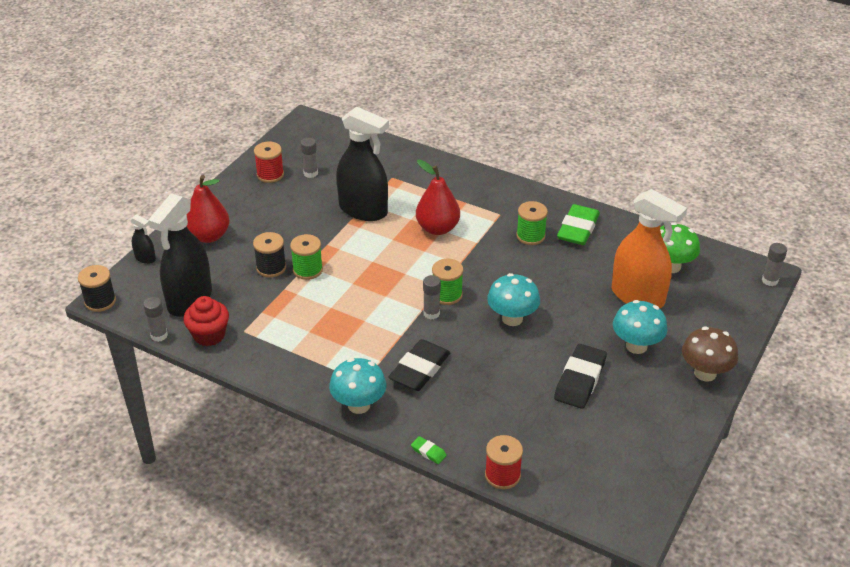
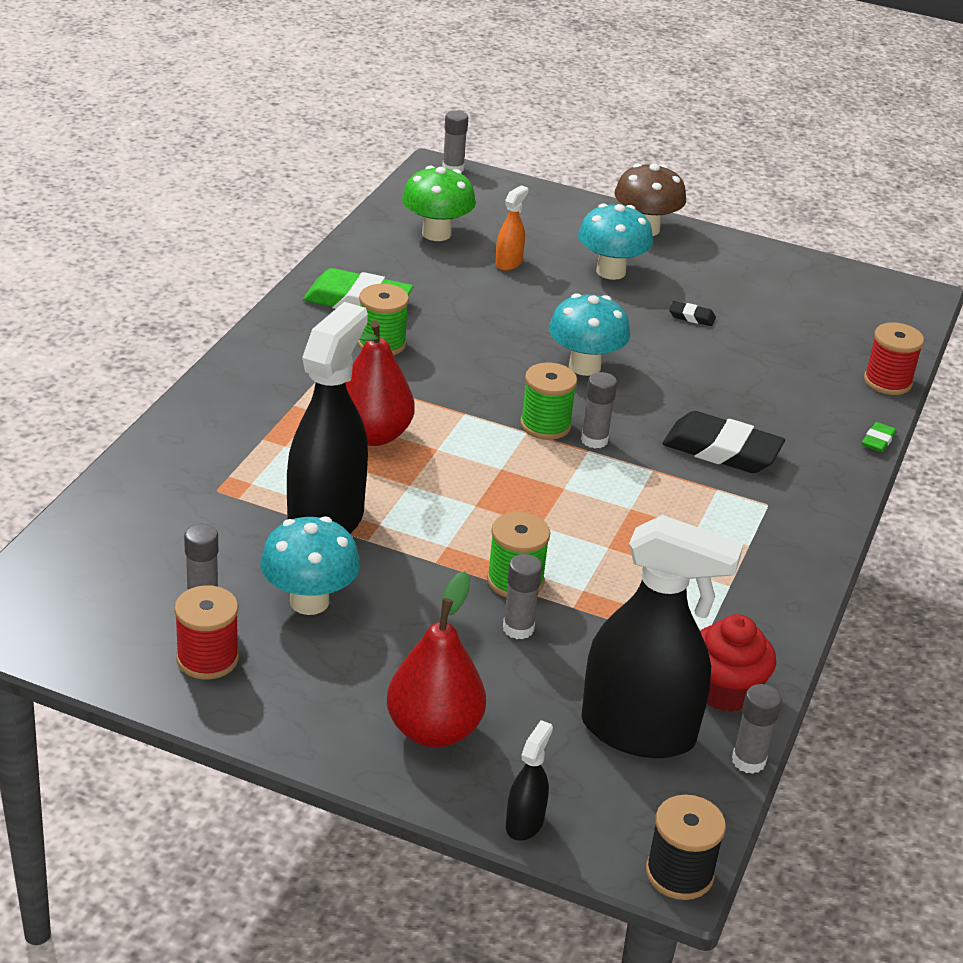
camera: 100 degrees left, 5 degrees down
black spool [253,232,286,278] -> grey glue stick [503,554,543,639]
turquoise mushroom [329,358,386,414] -> turquoise mushroom moved to [260,516,360,615]
black eraser [554,344,607,409] -> black eraser [669,301,716,326], size x0.45
orange spray bottle [612,189,687,308] -> orange spray bottle [495,185,528,271], size x0.43

